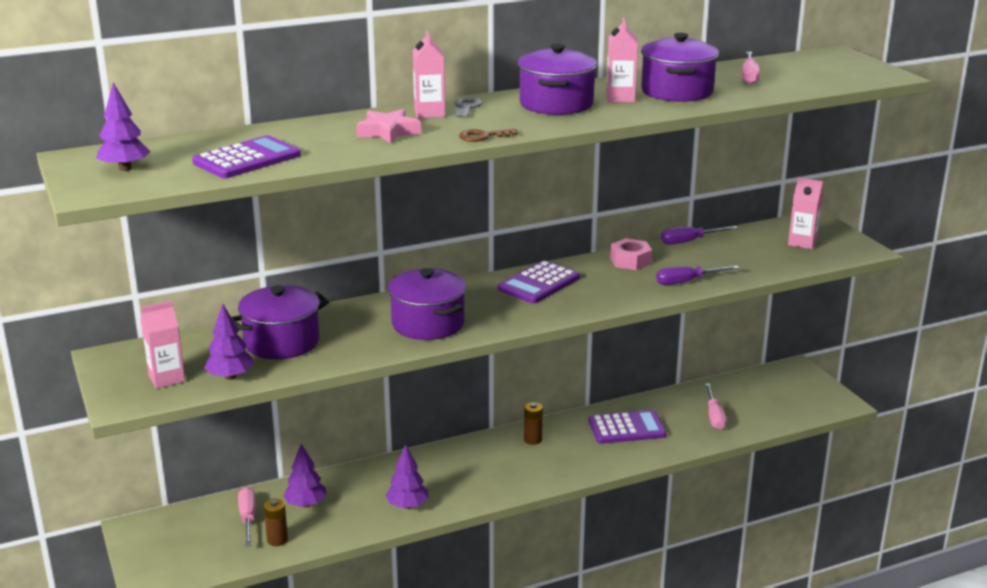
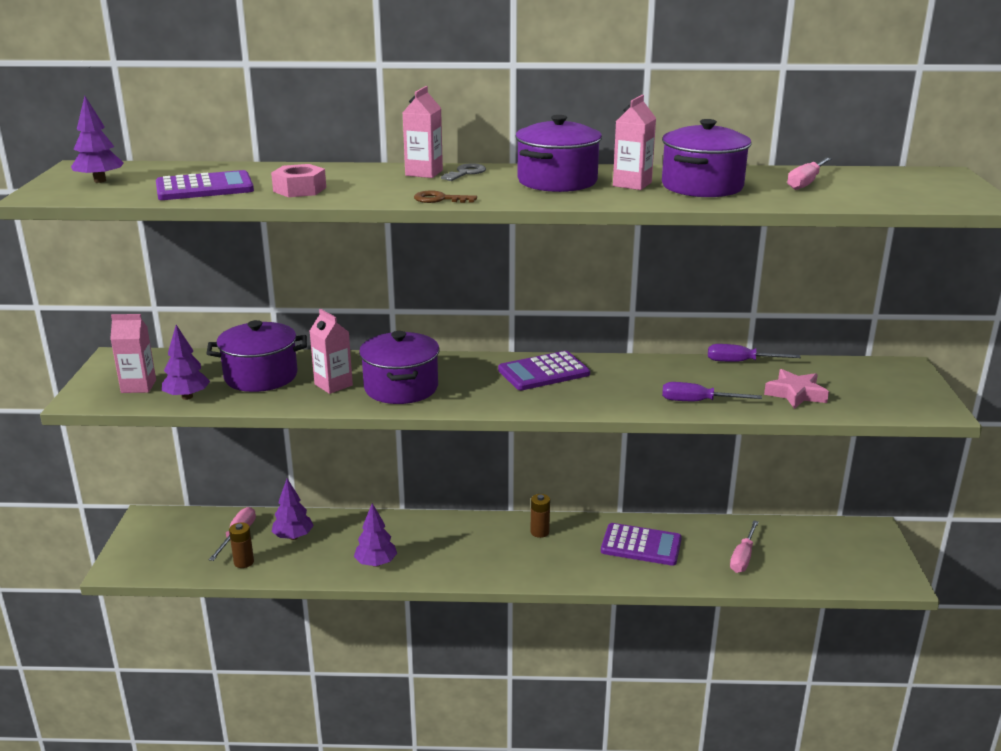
camera: 25 degrees right, 0 degrees up
pink star [356,109,421,144] -> pink star moved to [764,369,829,409]
pink nut [610,238,652,270] -> pink nut moved to [271,164,326,197]
pink carton [788,177,823,249] -> pink carton moved to [310,309,353,394]

